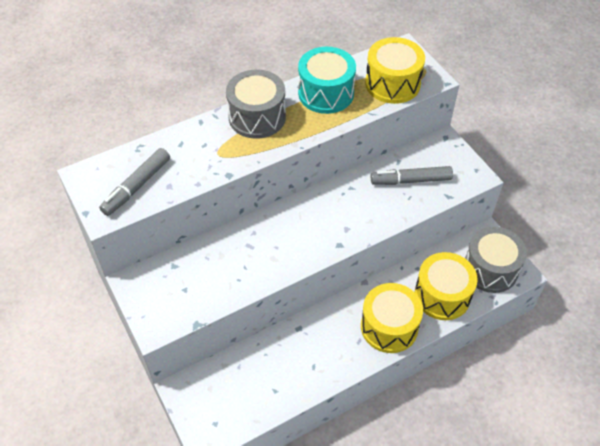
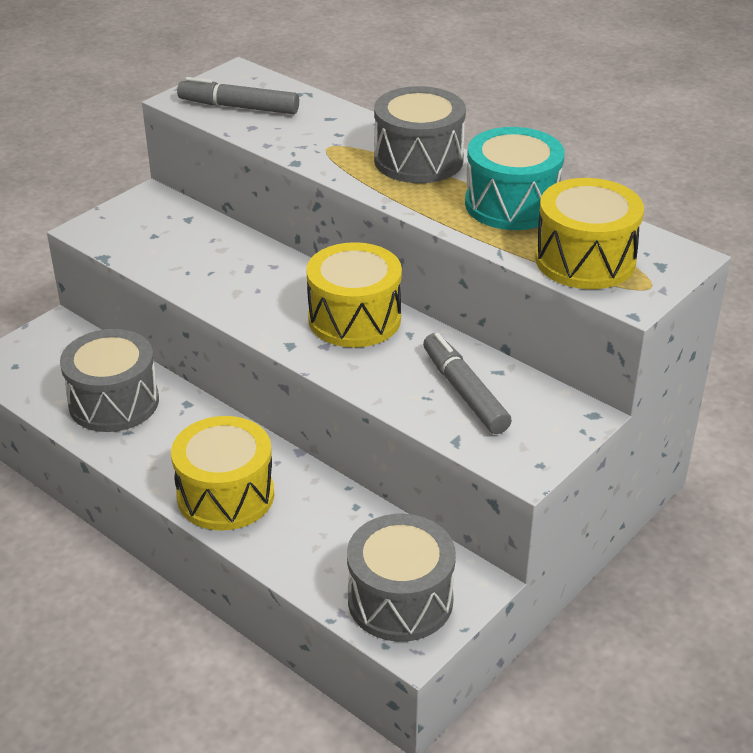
camera: 70 degrees right, 15 degrees down
yellow drum [415,252,478,320] -> yellow drum moved to [306,242,402,347]
none -> grey drum [60,329,159,432]

